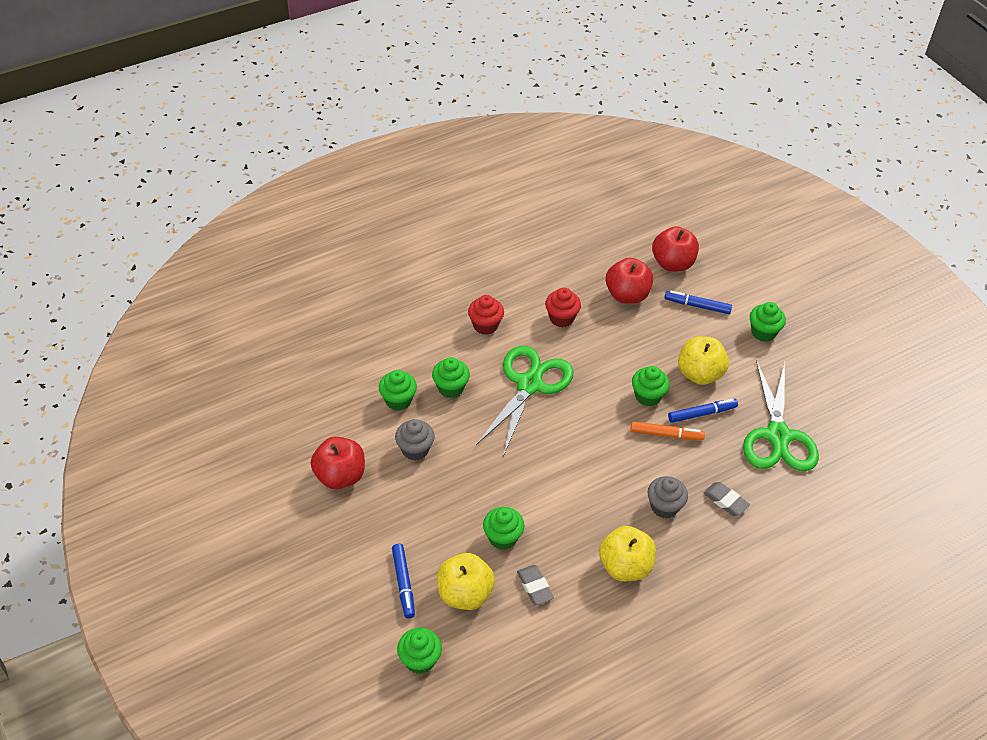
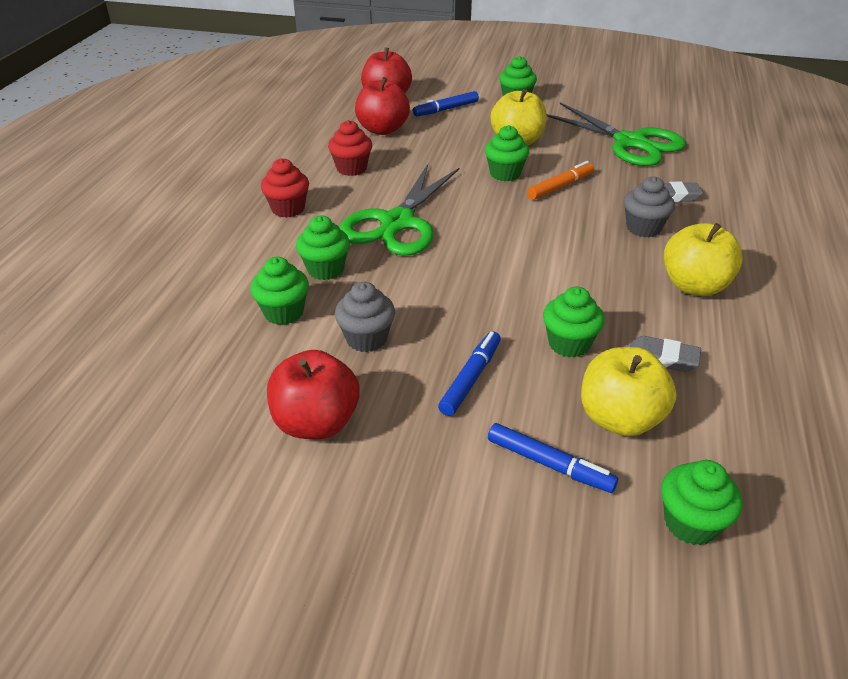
camera: 45 degrees left, 10 degrees down
green scissors [476,346,574,457] -> green scissors turned 135 degrees counterclockwise [340,164,460,255]
blue marker [668,399,738,423] -> blue marker moved to [438,331,501,416]

